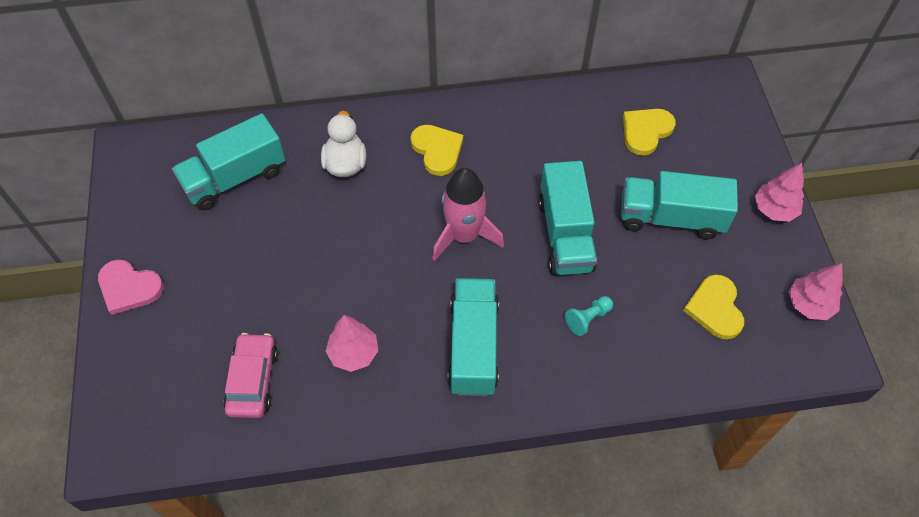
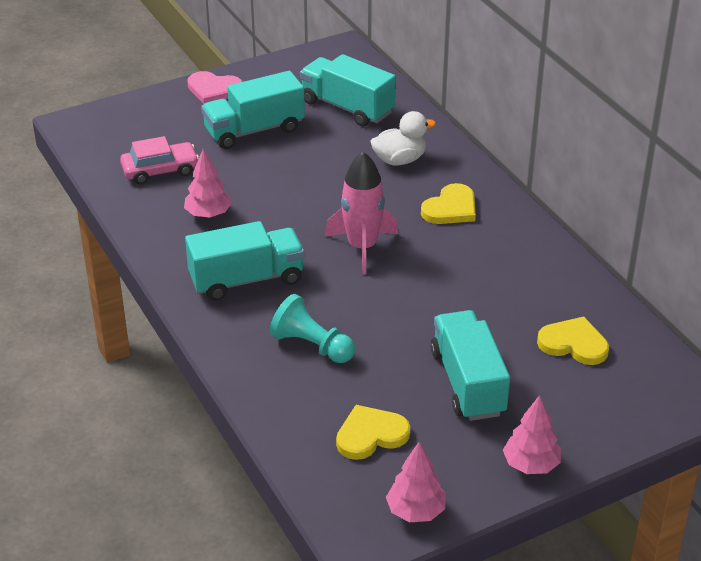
camera: 70 degrees right, 20 degrees down
pink heart [98,259,164,315] -> pink heart turned 75 degrees counterclockwise [187,71,243,104]
turquoise truck [538,161,597,275] -> turquoise truck moved to [201,71,305,149]
turquoise pawn [565,296,613,336] -> turquoise pawn [270,294,355,363], size x1.62

